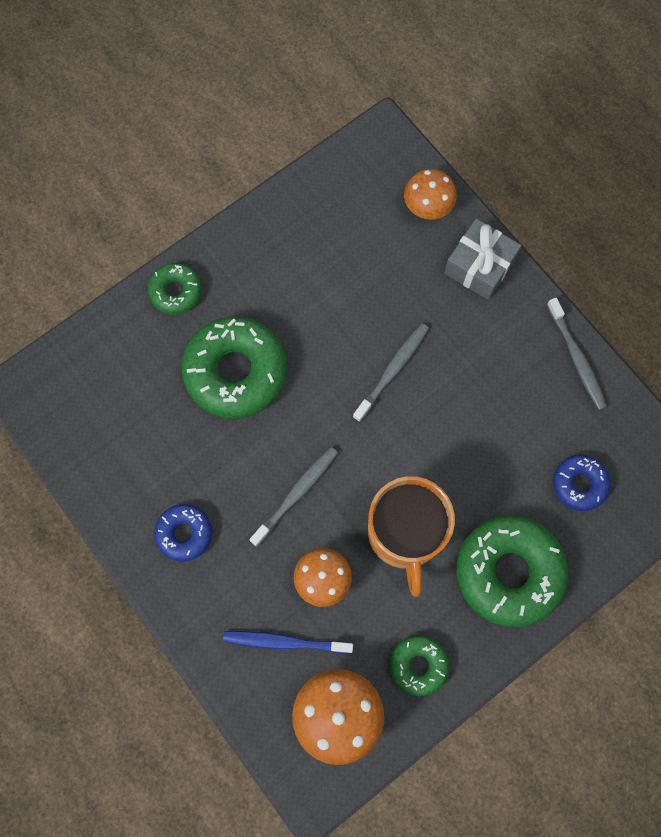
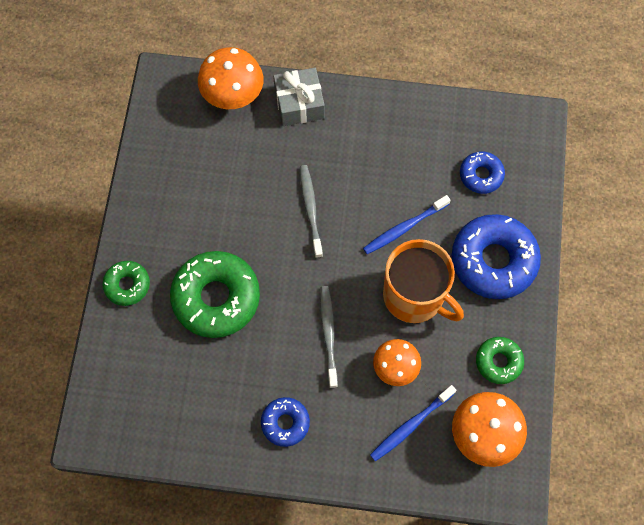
camera: 45 degrees left, 5 degrees down
orange mushroom [404,169,457,220] -> orange mushroom [198,47,263,109], size x1.50
green donut [457,515,568,627] -> blue donut [452,214,541,299]
grey toothbrush [547,297,607,410] -> none
none -> blue toothbrush [363,195,451,254]

